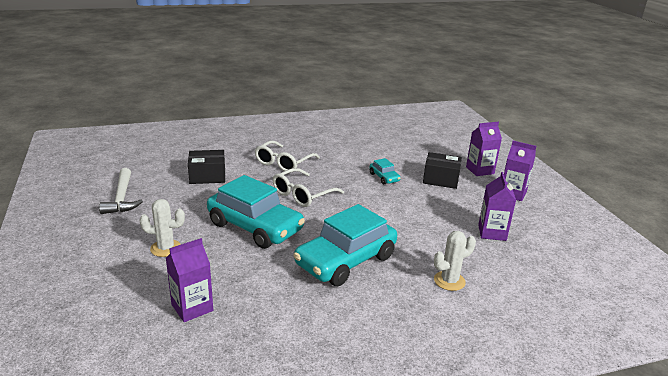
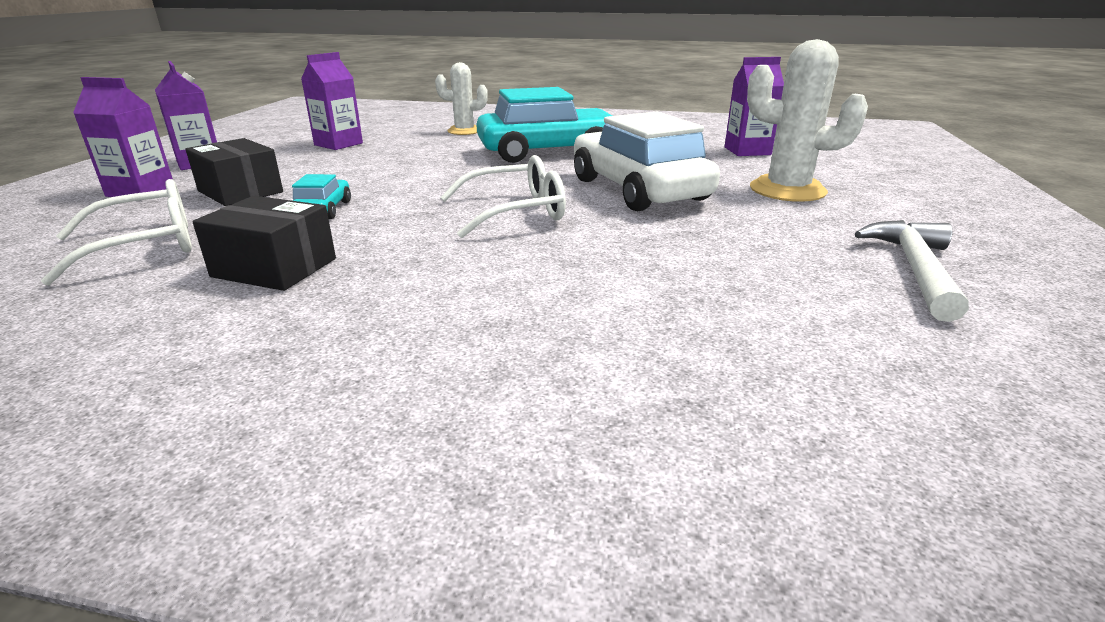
camera: 150 degrees left, 0 degrees up
white cactus [139,199,185,257] -> white cactus [747,39,868,202], size x1.57
black box [188,150,225,184] -> black box moved to [192,196,336,291]
turquoise car [207,175,305,249] -> white car [574,111,720,211]
white glasses [255,141,320,171] -> white glasses moved to [41,179,192,286]

